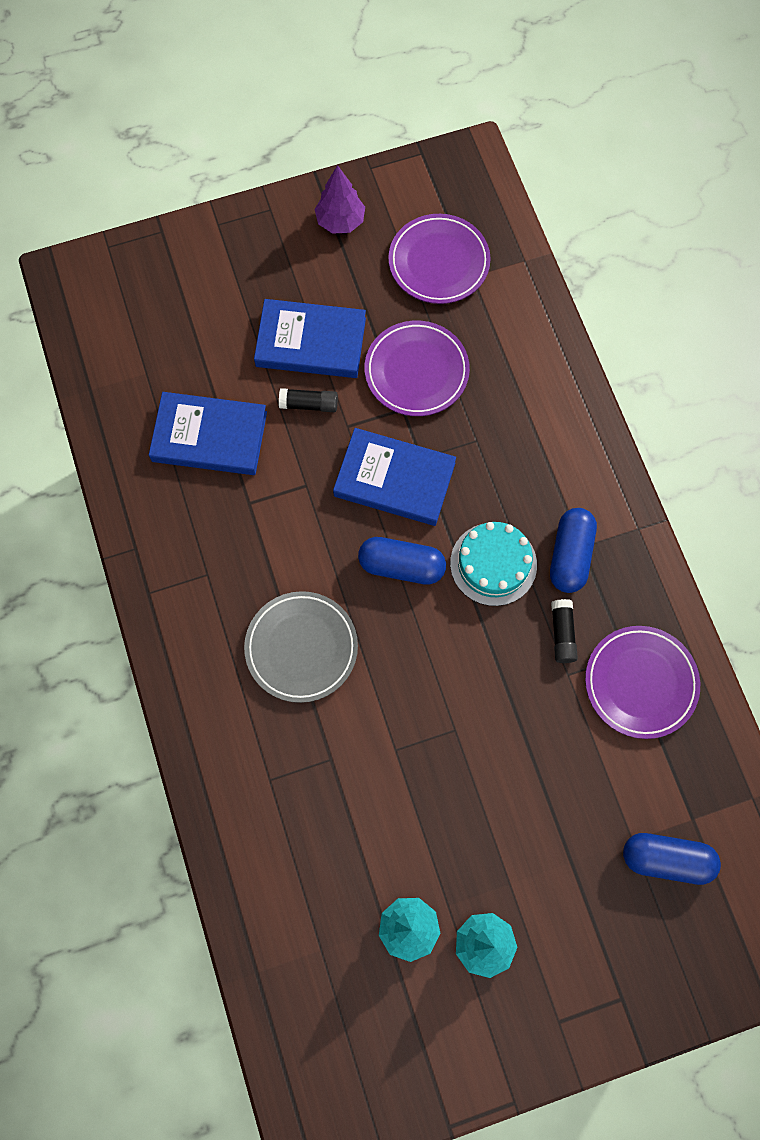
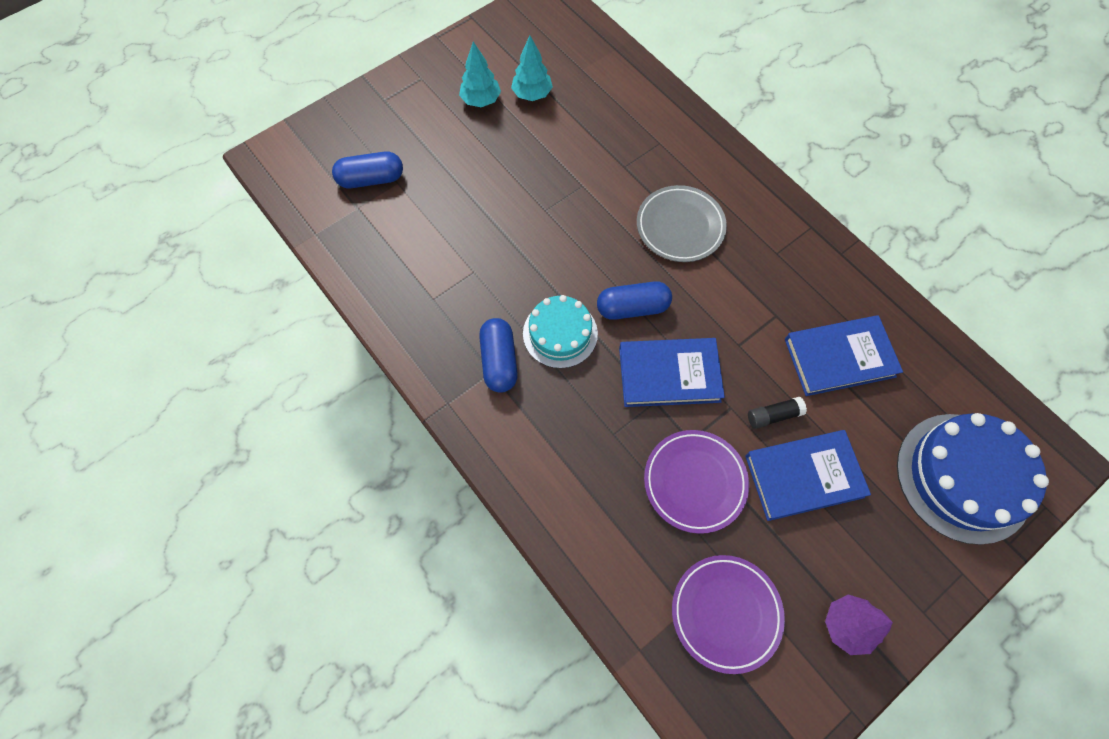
camera: 160 degrees right, 5 degrees down
black glue stick [551,599,578,663] -> none
purple plate [585,626,700,739] -> none
none -> blue cake [897,413,1049,545]

